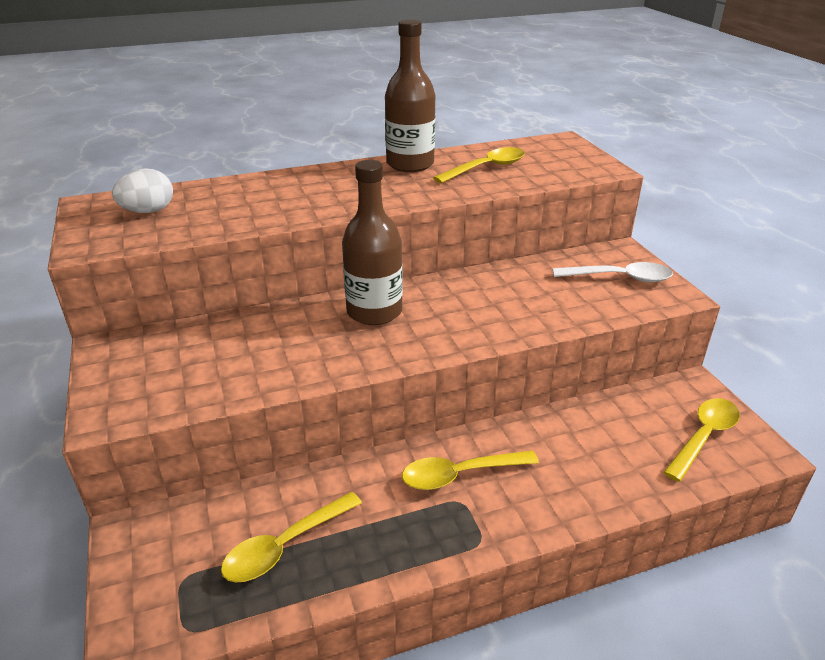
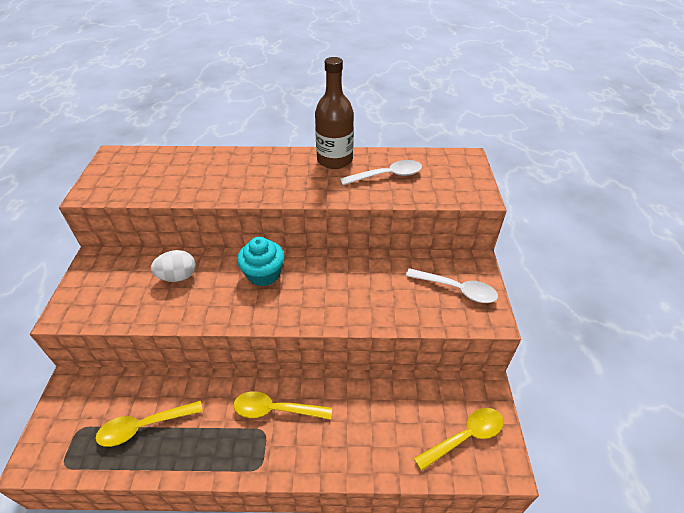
camera: 20 degrees right, 10 degrees up
white egg [112,168,173,213] -> white egg moved to [151,250,195,282]
brown bottle [342,160,403,325] -> turquoise cupcake [237,237,284,287]
yellow spoon [433,147,525,183] -> white spoon [340,160,422,185]

